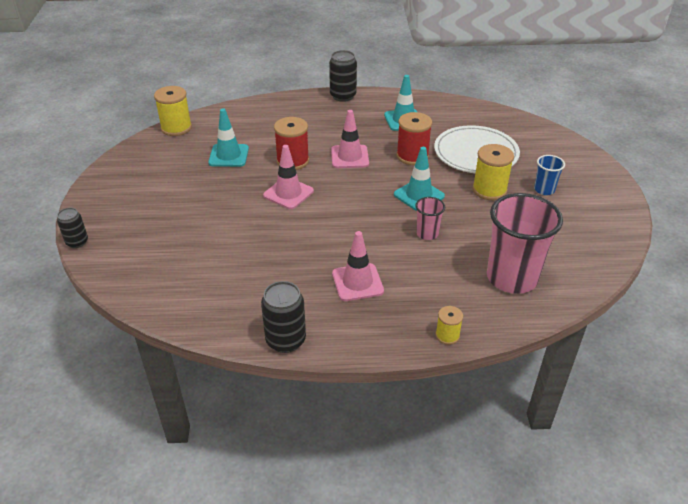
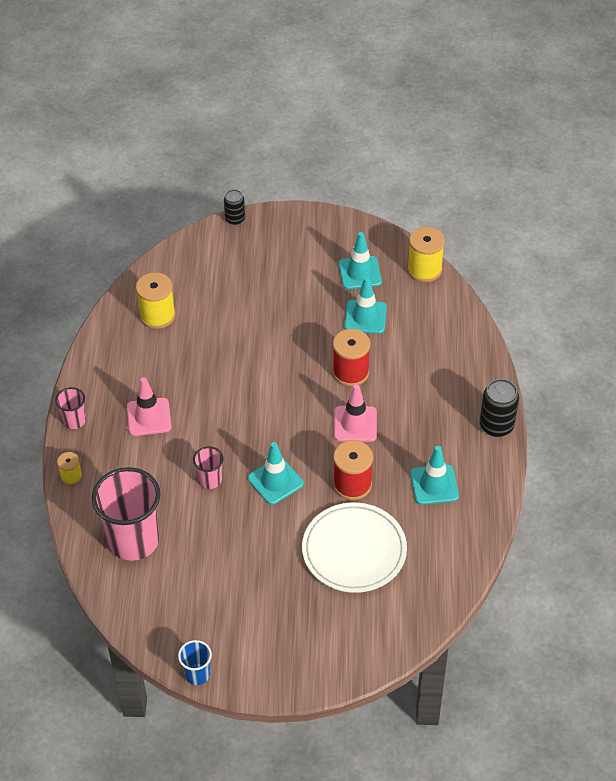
camera: 95 degrees right, 10 degrees up
black can [261,281,306,353] -> none
pink traffic cone [263,145,314,209] -> none
yellow spool [472,144,514,200] -> yellow spool moved to [136,272,176,329]
blue cup [534,155,565,195] -> blue cup moved to [178,640,212,685]
none -> pink cup [55,387,86,429]
none -> turquoise traffic cone [339,232,382,289]

